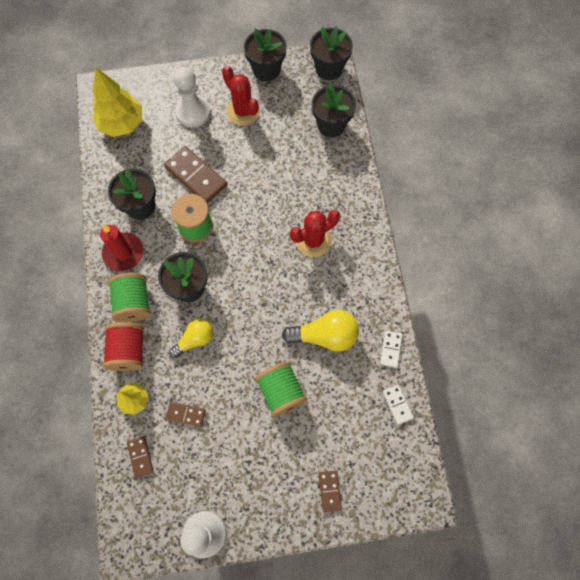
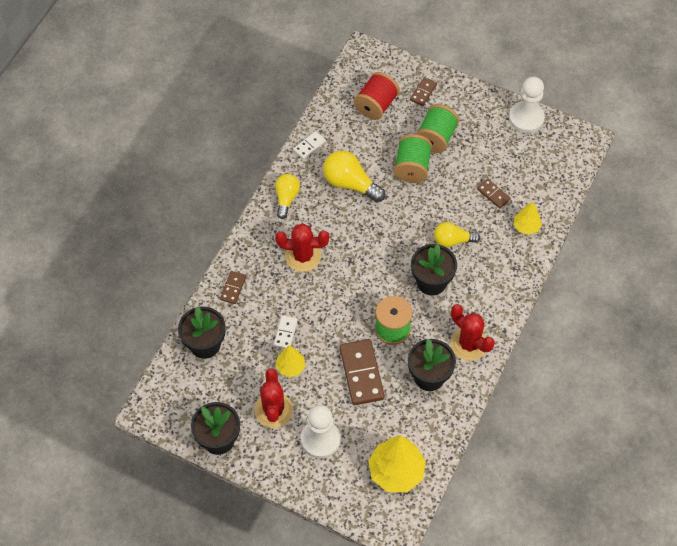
camera: 145 degrees left, 10 degrees down
red candle [100,225,144,271] -> red cactus [450,304,495,361]
red spool [103,322,144,371] -> red spool moved to [354,72,400,120]
green spool [108,273,151,323] -> green spool moved to [416,104,459,153]
brown domino [127,436,154,478] -> brown domino moved to [220,271,246,304]
black flower pot [310,26,353,80] -> none
white domino [383,385,414,425] -> white domino moved to [274,315,298,348]
none -> yellow light bulb [275,174,300,219]
none -> yellow tree [275,346,305,377]

